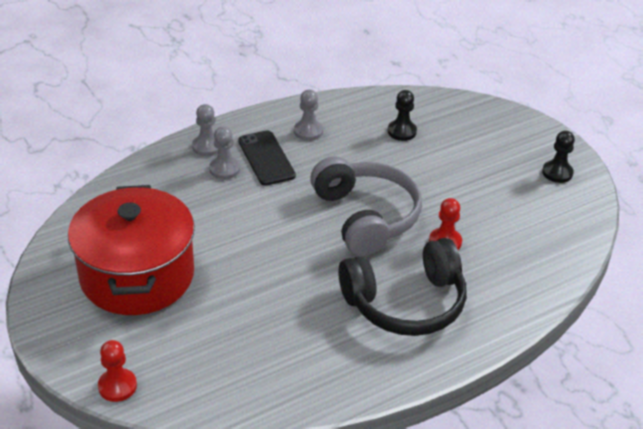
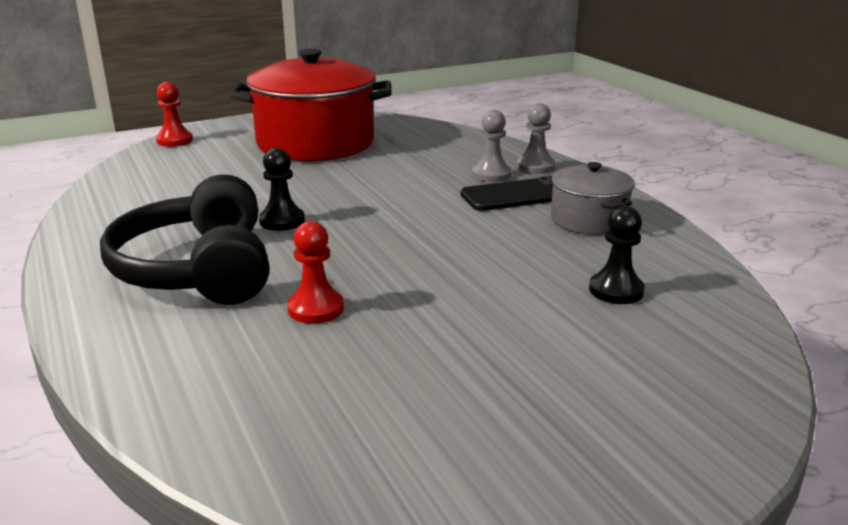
camera: 95 degrees right, 15 degrees down
grey pawn [294,90,323,141] -> grey pot [551,162,635,235]
grey headphones [310,156,422,256] -> none
black pawn [542,131,575,183] -> black pawn moved to [259,148,305,231]

